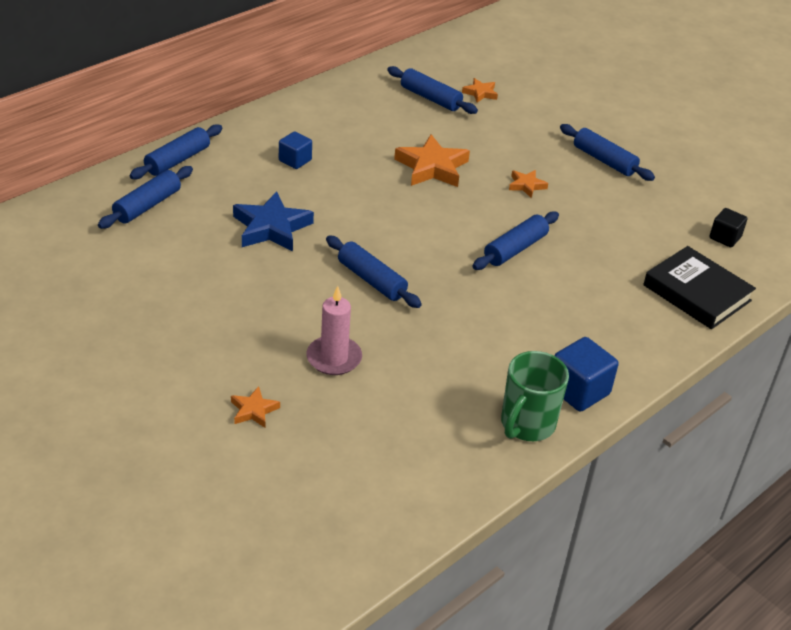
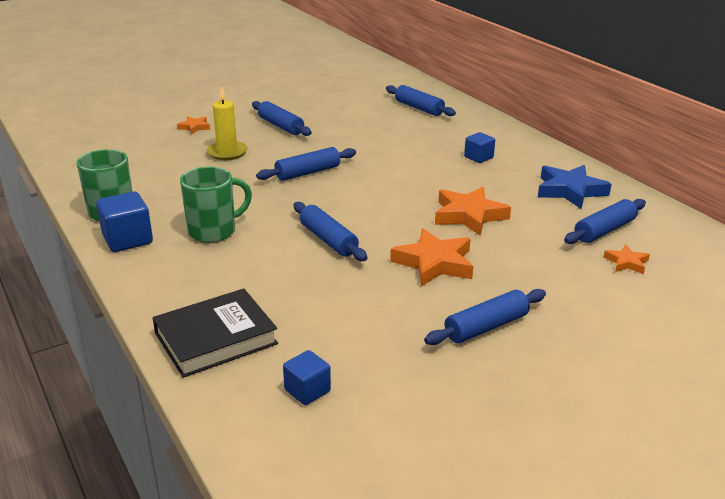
camera: 105 degrees right, 10 degrees down
blue rolling pin [129,124,222,179] -> blue rolling pin moved to [252,101,312,136]
blue star [233,191,314,252] -> blue star moved to [538,165,612,209]
pink candle [306,286,362,375] -> yellow candle [207,86,248,160]
orange star [509,170,548,198] -> orange star [390,228,473,286], size x1.91
black cube [709,208,747,247] -> blue cube [283,350,331,405]
none -> green mug [180,167,252,243]

